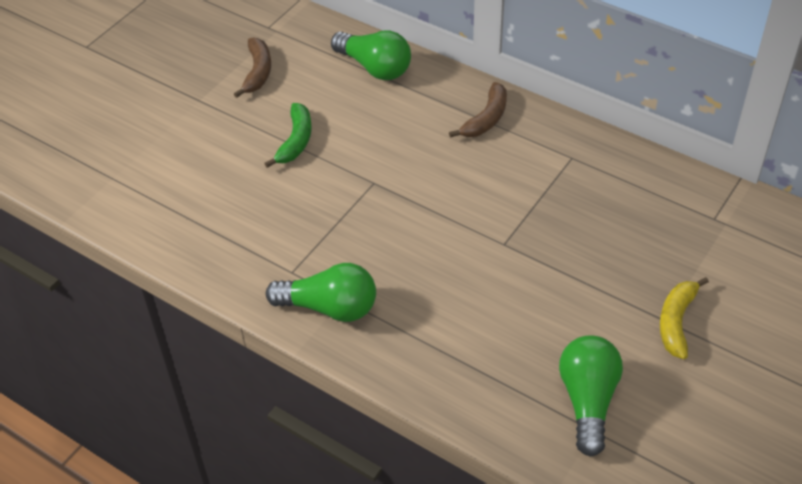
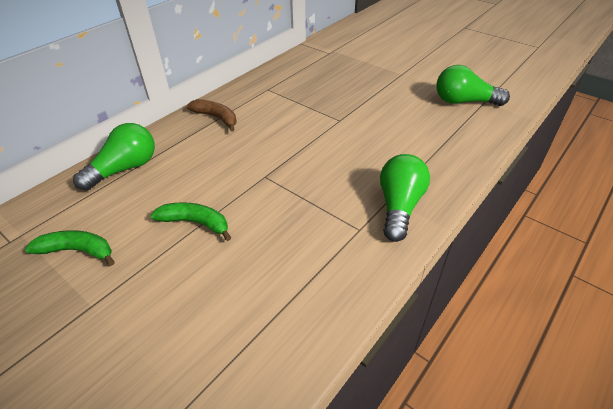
camera: 85 degrees left, 5 degrees down
brown banana [234,37,271,98] -> green banana [25,230,115,266]
yellow banana [660,277,709,359] -> none

